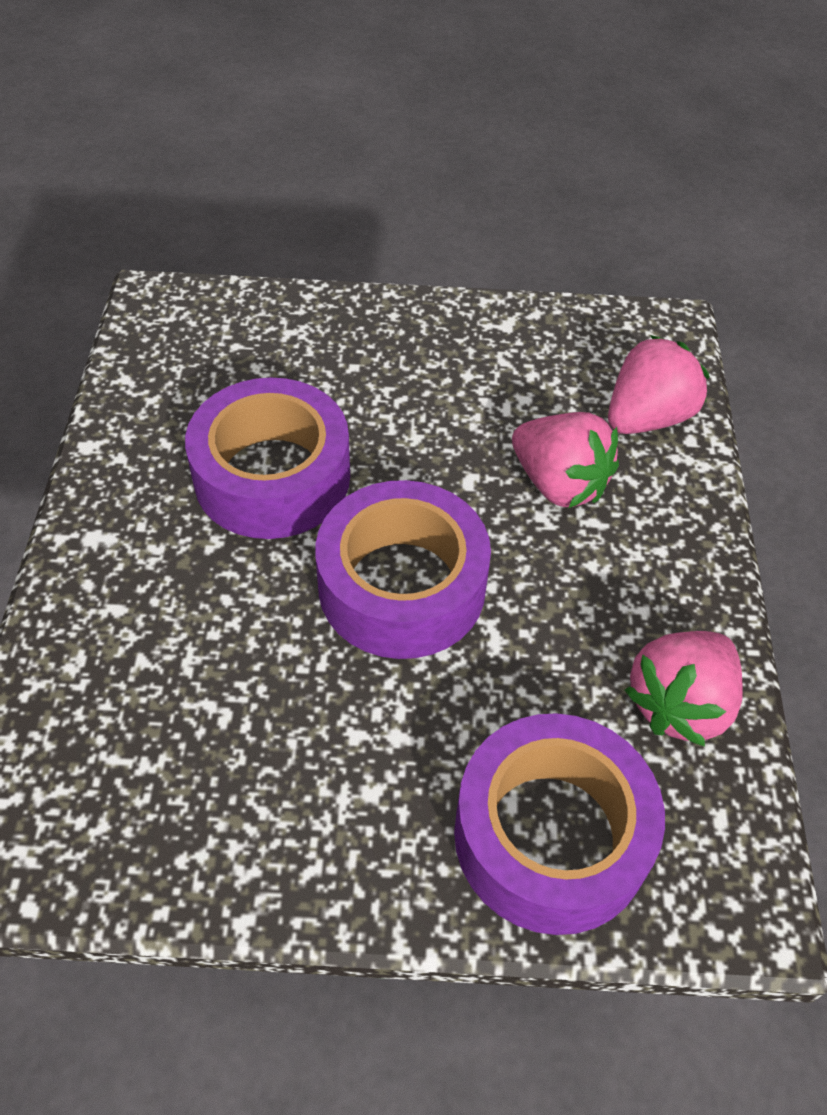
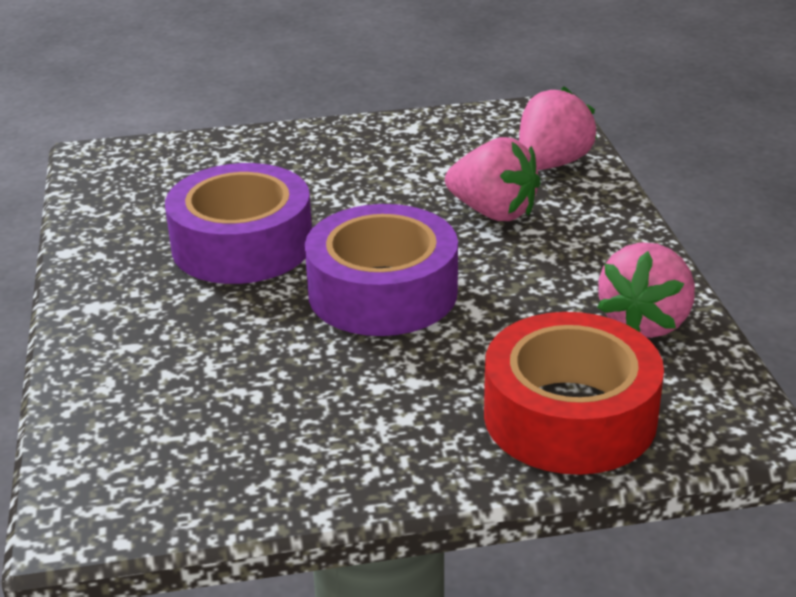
camera: 10 degrees left, 20 degrees down
purple tape [454,713,665,935] -> red tape [484,312,664,475]

